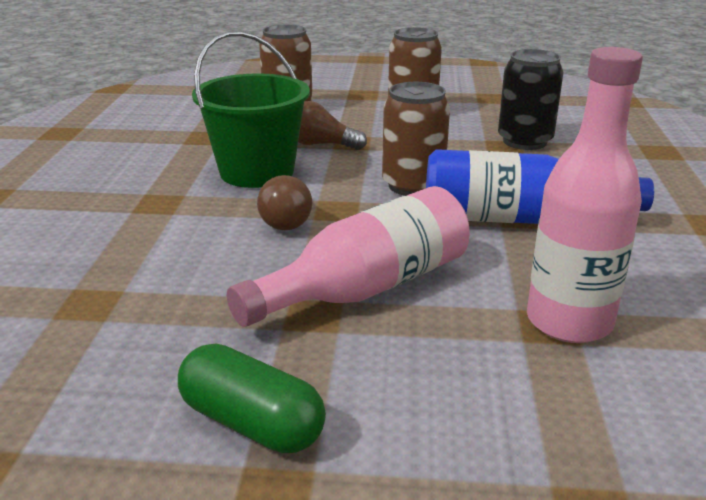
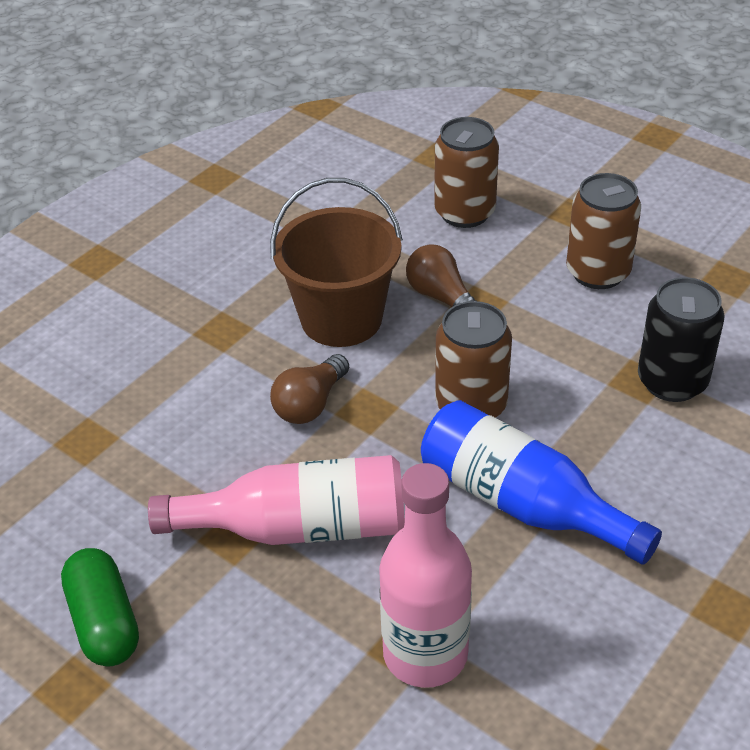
camera: 35 degrees right, 15 degrees up
green bucket [192,31,310,188] -> brown bucket [270,178,403,347]

